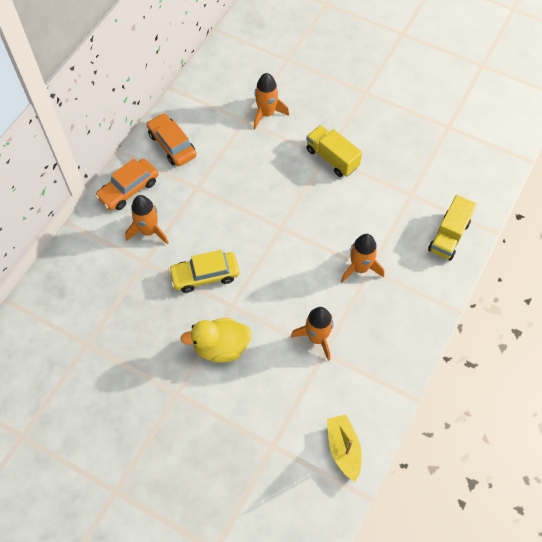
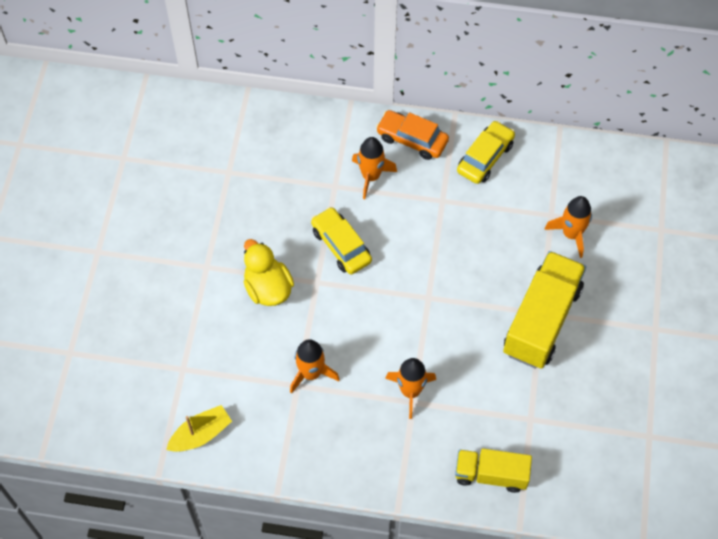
camera: 70 degrees right, 0 degrees up
orange car [147,113,197,166] -> yellow car [457,120,515,184]
yellow truck [306,125,362,177] -> yellow truck [503,251,586,369], size x1.64

